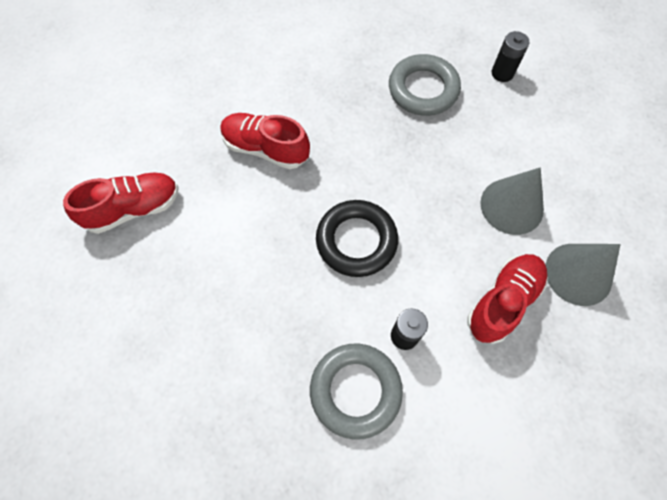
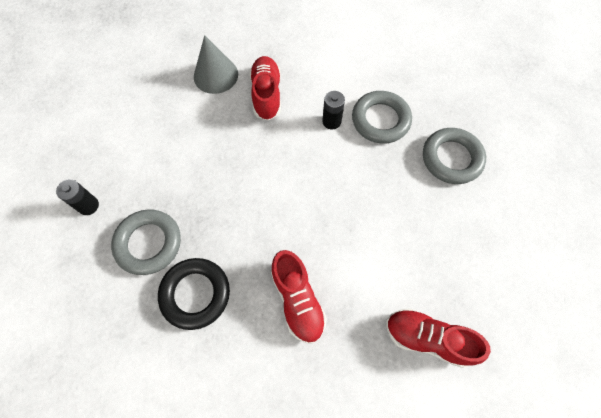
camera: 135 degrees left, 0 degrees up
black ring [316,200,398,277] -> black ring moved to [158,258,230,330]
red shoe [467,254,548,344] -> red shoe turned 90 degrees clockwise [250,56,281,121]
grey cone [480,167,544,235] -> none
none -> grey ring [423,128,486,184]

